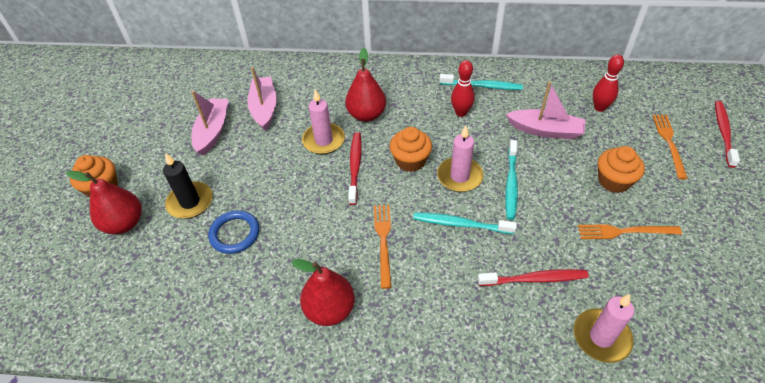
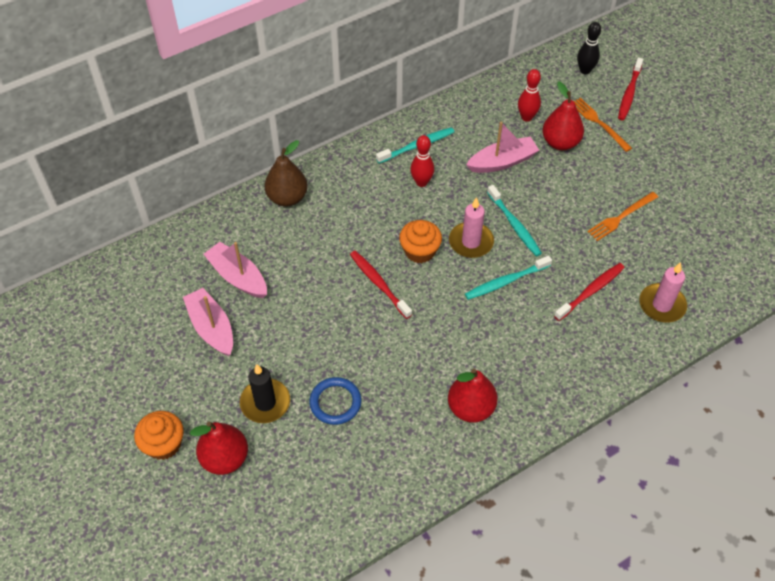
camera: 40 degrees left, 5 degrees up
pink candle [302,89,345,154] -> none
red pear [345,48,386,122] -> red pear moved to [542,82,584,150]
orange fork [374,205,392,289] -> none
orange cupcake [598,146,645,193] -> none
red toothbrush [715,101,740,168] -> red toothbrush turned 135 degrees counterclockwise [618,57,643,120]
none -> brown pear [265,140,308,206]
none -> black bowling pin [577,22,601,74]

